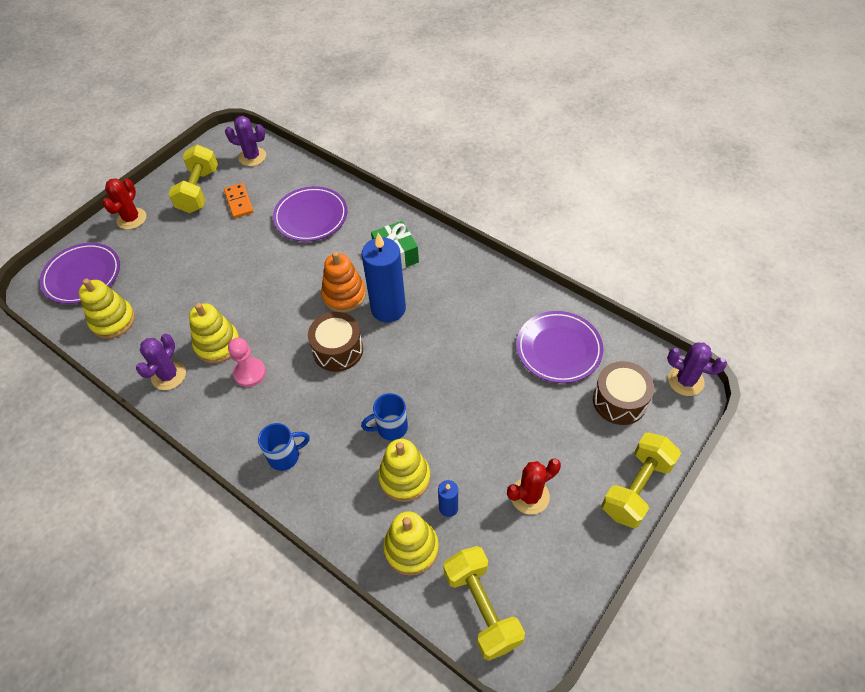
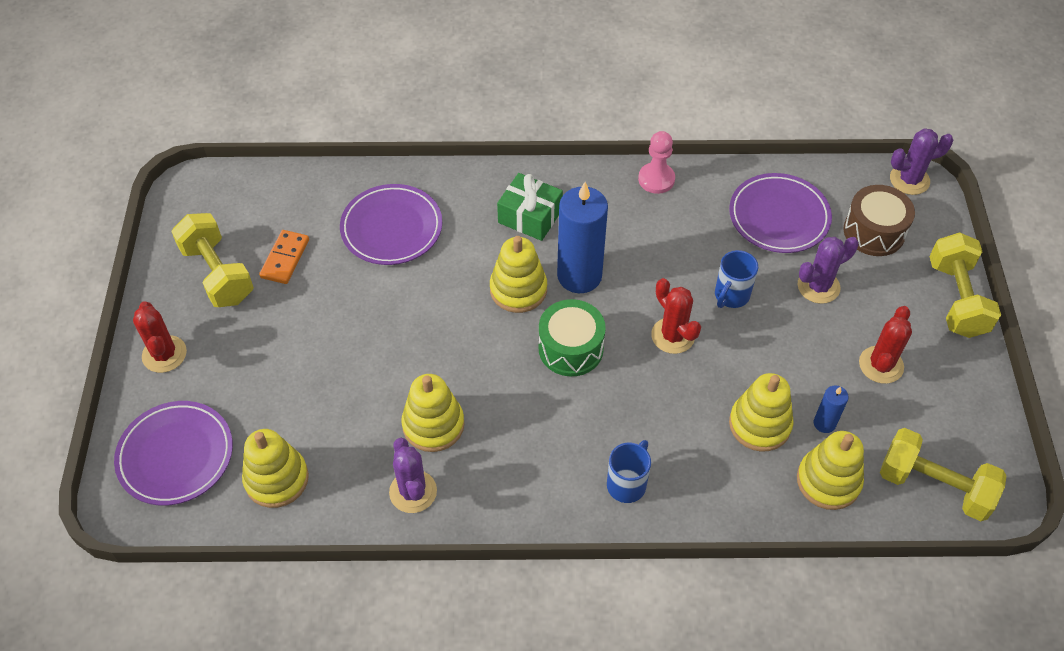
camera: 40 degrees left, 0 degrees up
orange domino [224,183,254,218] -> orange domino turned 75 degrees clockwise [259,230,309,284]
purple cactus [225,116,266,166] -> purple cactus moved to [798,237,859,304]
pink pawn [228,338,266,387] -> pink pawn moved to [638,131,675,194]
brown drum [308,312,363,372] -> green drum [538,299,606,376]
orange stacking toy [321,252,366,312] -> yellow stacking toy [490,236,547,313]
blue mug [361,393,408,441] -> blue mug moved to [715,250,758,308]
none -> red cactus [651,278,701,354]

